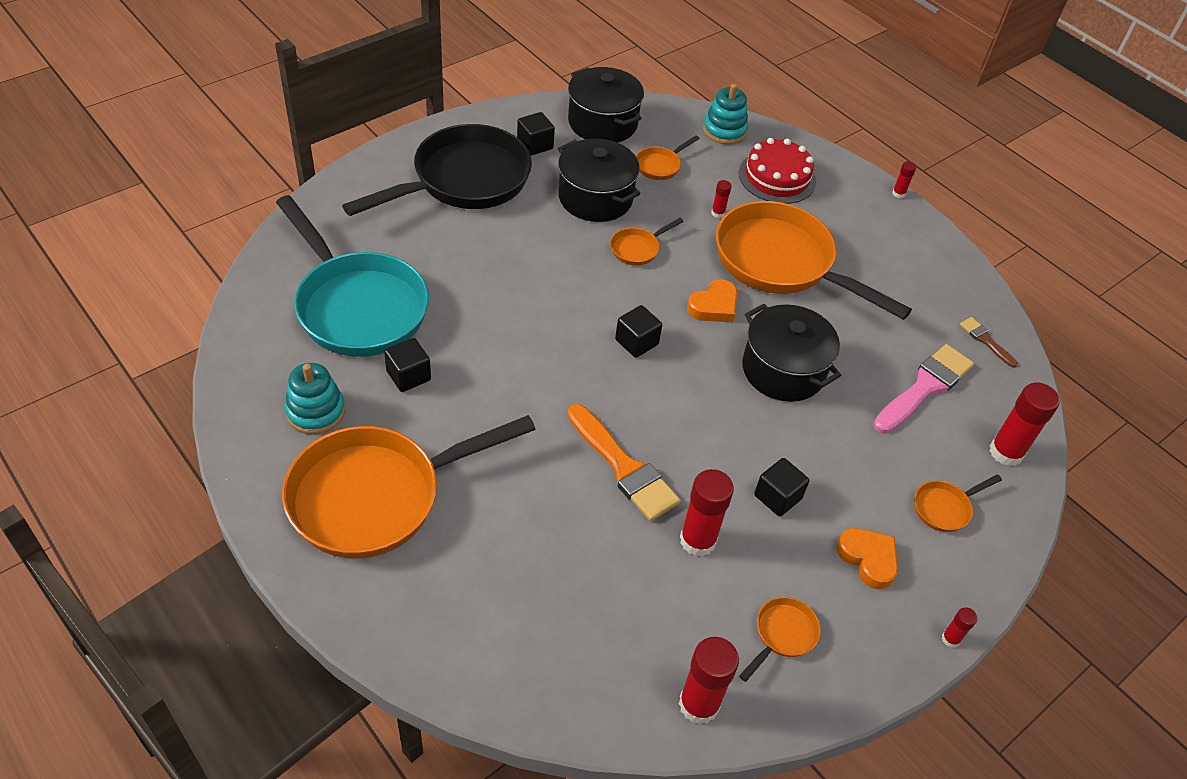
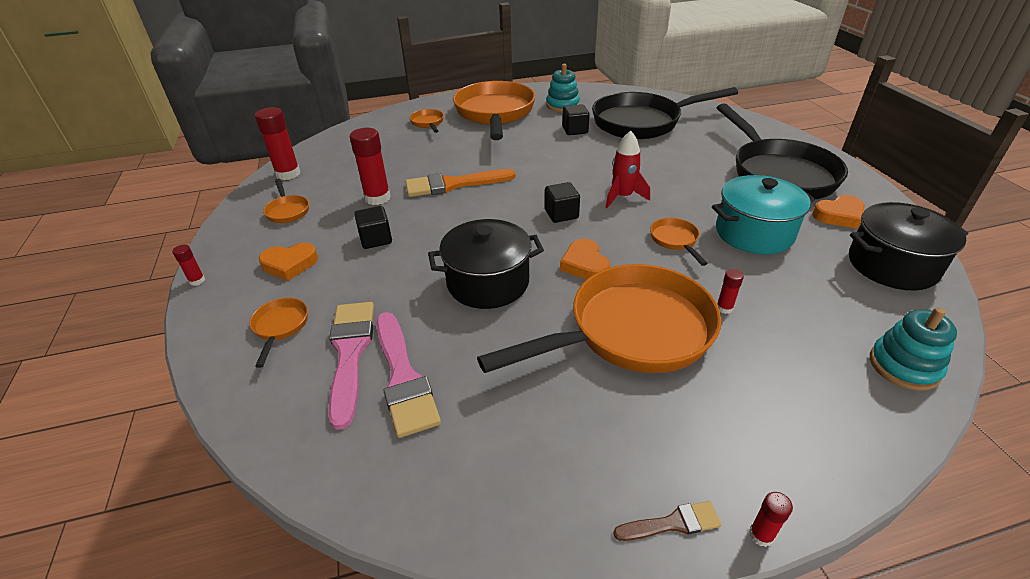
camera: 120 degrees right, 10 degrees down
turquoise pan [276,195,429,357] -> black pan [592,87,738,139]
black cube [517,112,555,156] -> orange heart [812,195,865,229]
black pot [558,139,641,222] -> turquoise pot [712,175,815,254]
orange pan [636,135,700,180] -> orange pan moved to [409,109,444,133]
red cake [739,138,816,204] -> none
brown brush [960,317,1018,368] -> brown brush moved to [613,501,722,541]
red glue stick [989,382,1060,466] -> none
none -> pink brush [328,302,374,430]
none -> red rocket [606,131,650,208]

